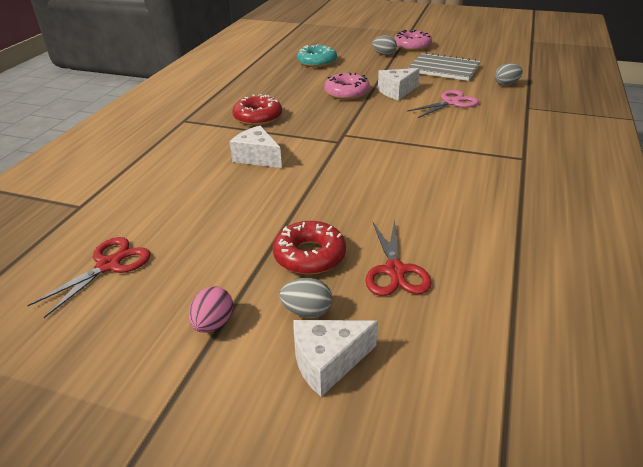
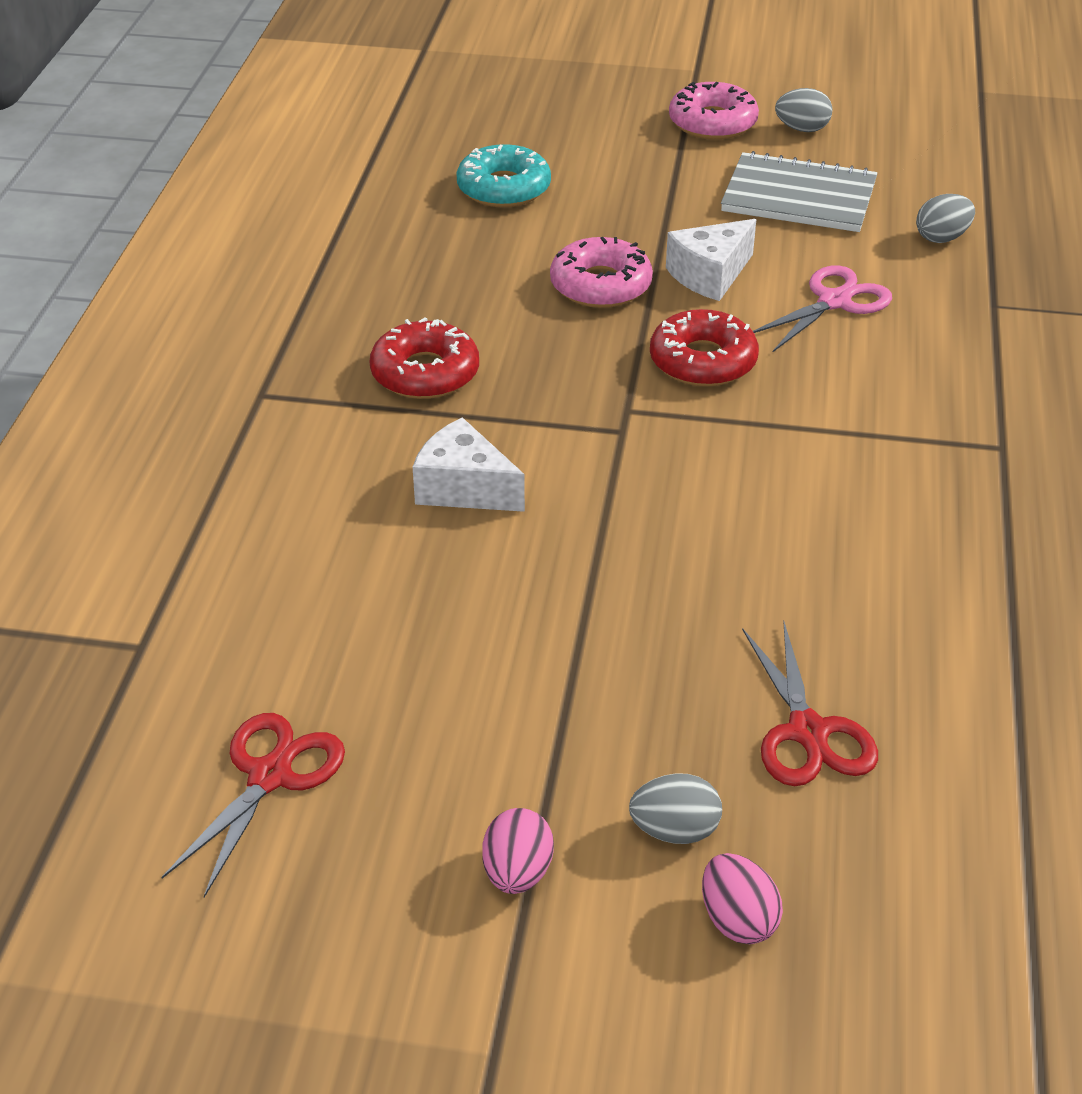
camera: 10 degrees left, 5 degrees up
red donut [273,221,346,275] -> red donut moved to [650,309,759,387]
white cheese [293,320,378,397] -> pink egg [702,853,783,944]
grey egg [372,35,397,55] -> grey egg moved to [775,88,833,132]

